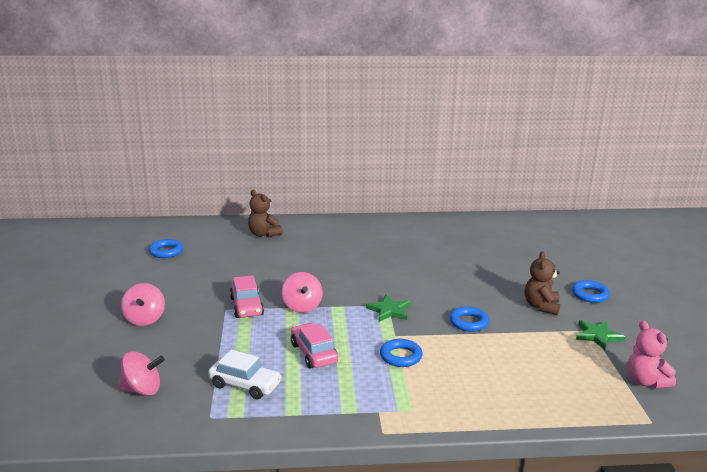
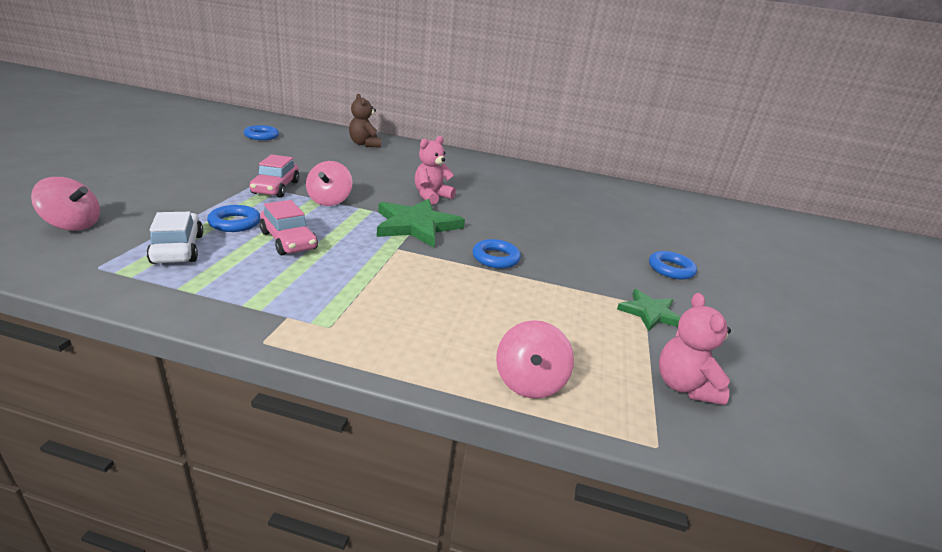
camera: 15 degrees right, 5 degrees up
pink spinning top [121,283,165,326] -> pink spinning top moved to [496,320,574,399]
white car [208,350,282,399] -> white car turned 150 degrees counterclockwise [147,212,203,264]
pink car [291,323,338,369] -> pink car turned 150 degrees clockwise [259,200,318,255]
green star [366,294,410,322] -> green star [377,199,465,248], size x1.70
blue ring [380,339,423,367] -> blue ring moved to [207,205,260,232]
brown teddy bear [525,251,560,315] -> none
none -> pink teddy bear [415,136,456,205]

